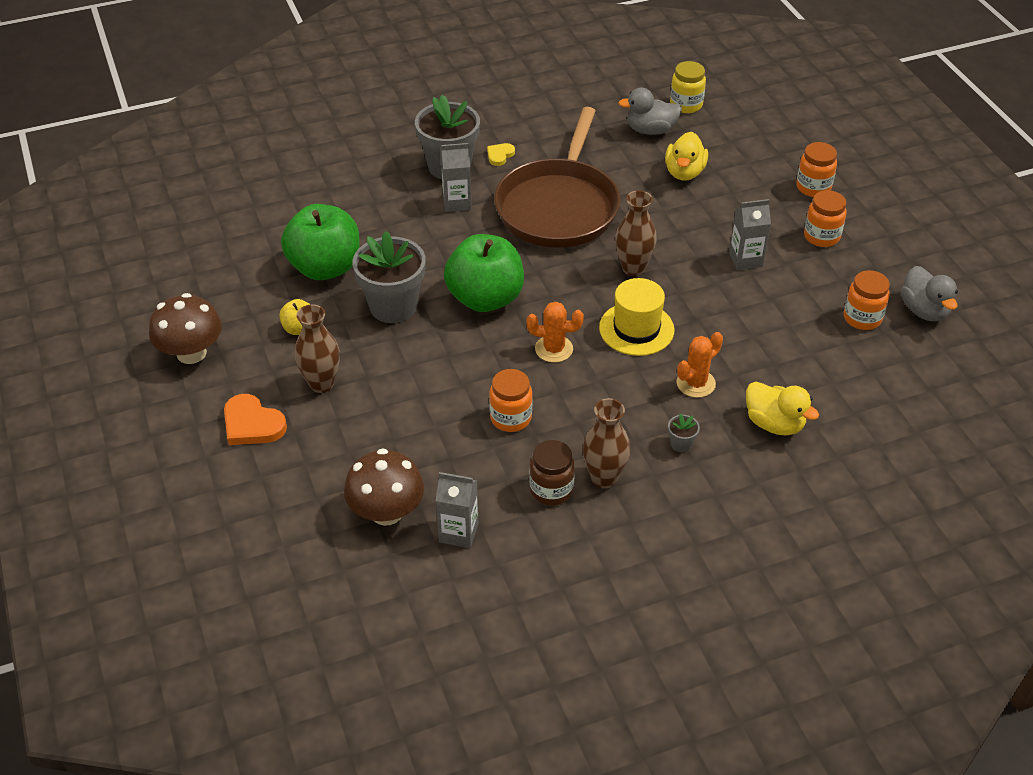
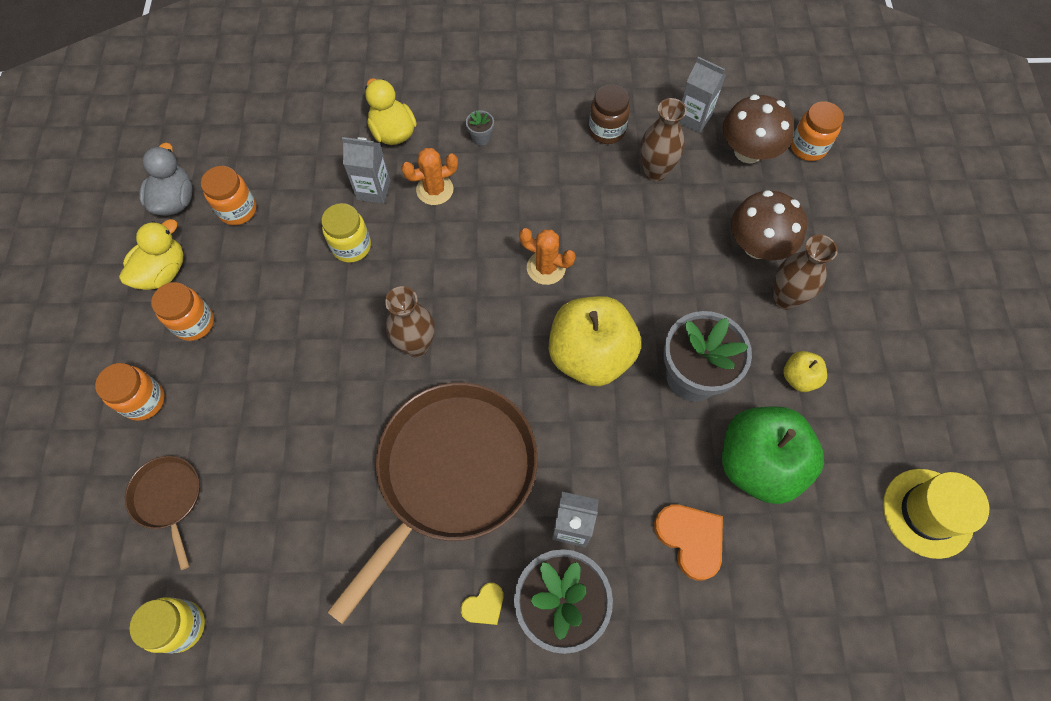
camera: 160 degrees left, 20 degrees up
brown mushroom [149,293,222,364] -> brown mushroom moved to [731,190,807,260]
orange heart [224,394,287,445] -> orange heart moved to [654,505,723,581]
green apple [444,234,524,312] -> yellow apple [549,296,641,386]
orange jar [489,369,532,432] -> orange jar moved to [790,101,844,161]
brown vase [583,398,630,489] -> brown vase moved to [641,98,687,181]
yellow hat [599,278,675,356] -> yellow hat moved to [883,469,989,559]
grey duck [618,88,682,135] -> none
yellow duck [665,132,708,180] -> yellow duck moved to [119,219,184,290]
grey carton [729,199,771,270] -> grey carton moved to [342,137,391,204]
none -> brown pan [125,456,200,570]
none -> yellow jar [321,203,371,263]

